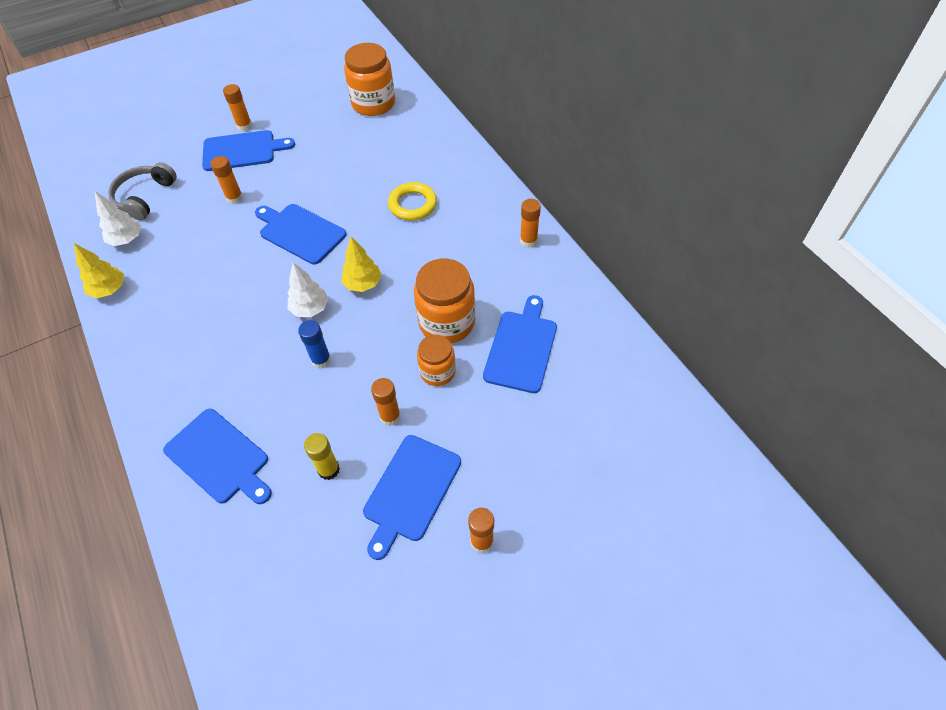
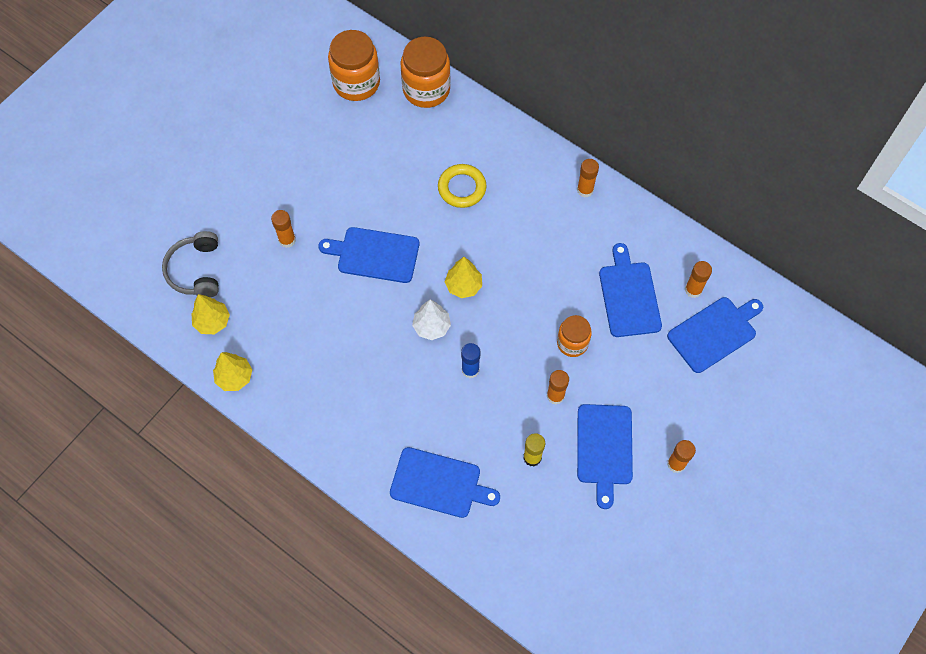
camera: 25 degrees left, 10 degrees up
white tree [95,191,141,246] -> yellow tree [192,294,230,334]
blue cutting board [202,130,295,171] -> blue cutting board moved to [667,297,763,373]
orange glue stick [223,84,252,131] -> orange glue stick moved to [685,261,712,298]
orange jar [414,259,475,343] -> orange jar moved to [401,37,450,108]

